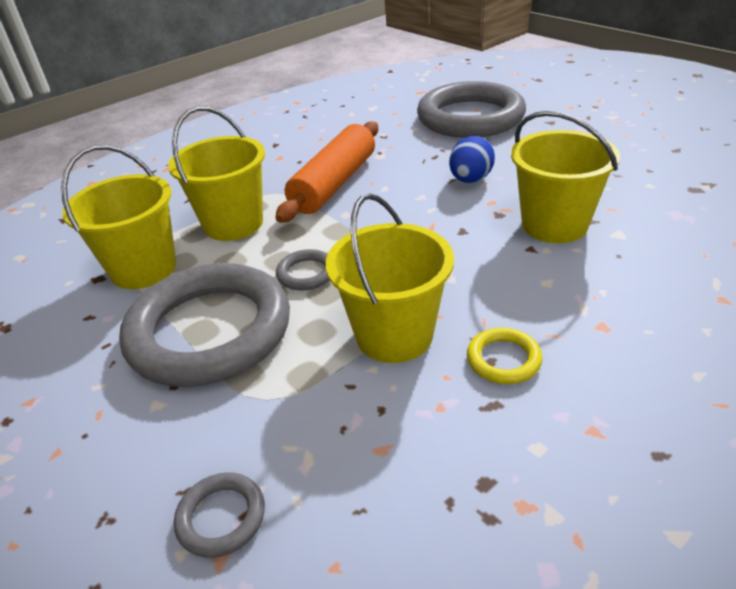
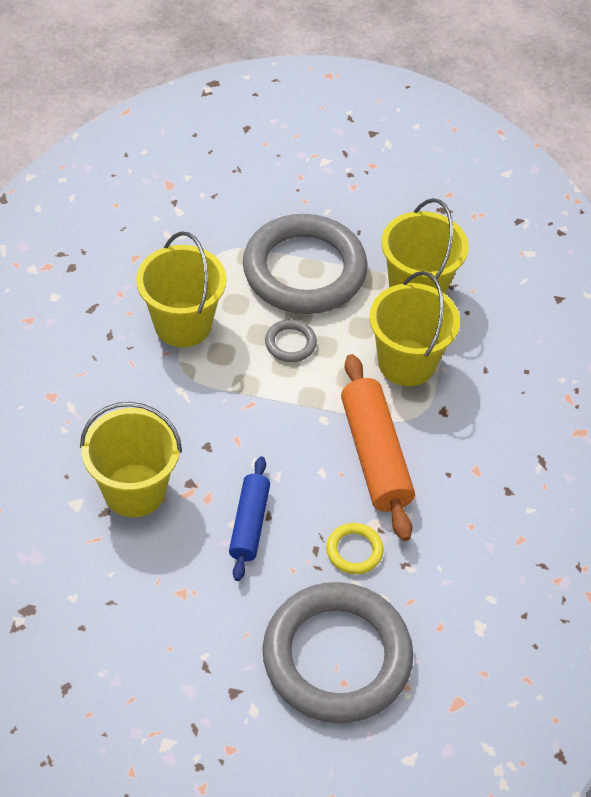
camera: 135 degrees right, 15 degrees up
grey ring [174,472,265,558] -> none
blue egg [449,136,495,183] -> blue rolling pin [229,456,270,581]
yellow ring [467,328,542,384] -> yellow ring moved to [326,523,383,574]

